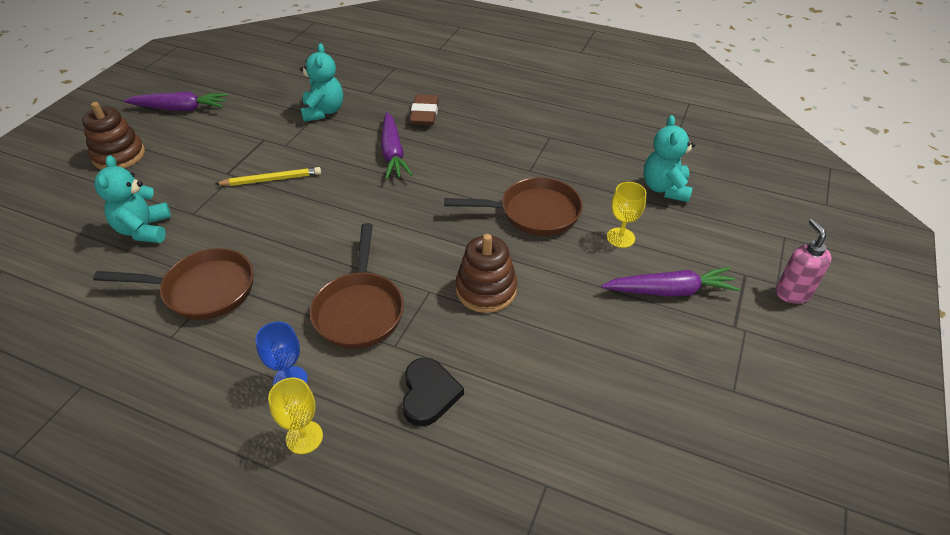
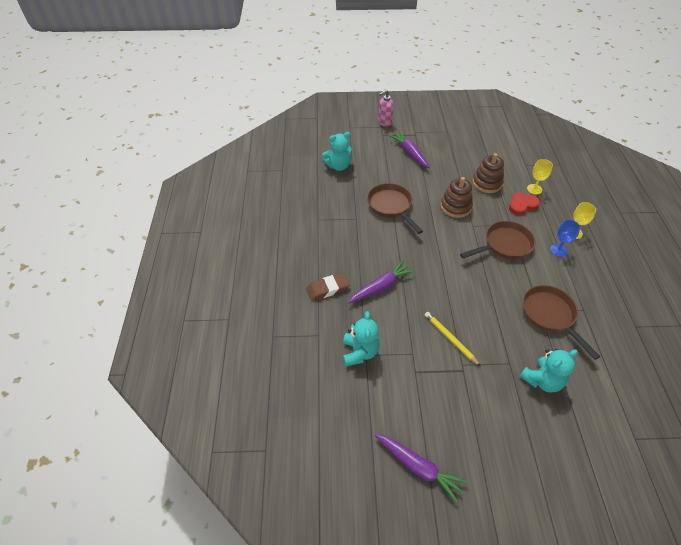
camera: 115 degrees left, 5 degrees up
brown stacking toy [82,102,145,170] -> brown stacking toy moved to [472,153,504,193]
purple carrot [124,92,228,111] -> purple carrot turned 150 degrees clockwise [374,434,468,502]
turquoise teddy bear [300,43,343,122] -> turquoise teddy bear turned 120 degrees clockwise [343,311,380,366]
black heart [402,358,464,427] -> red heart [509,192,540,215]
yellow goblet [607,182,646,248] -> yellow goblet moved to [527,159,553,195]

